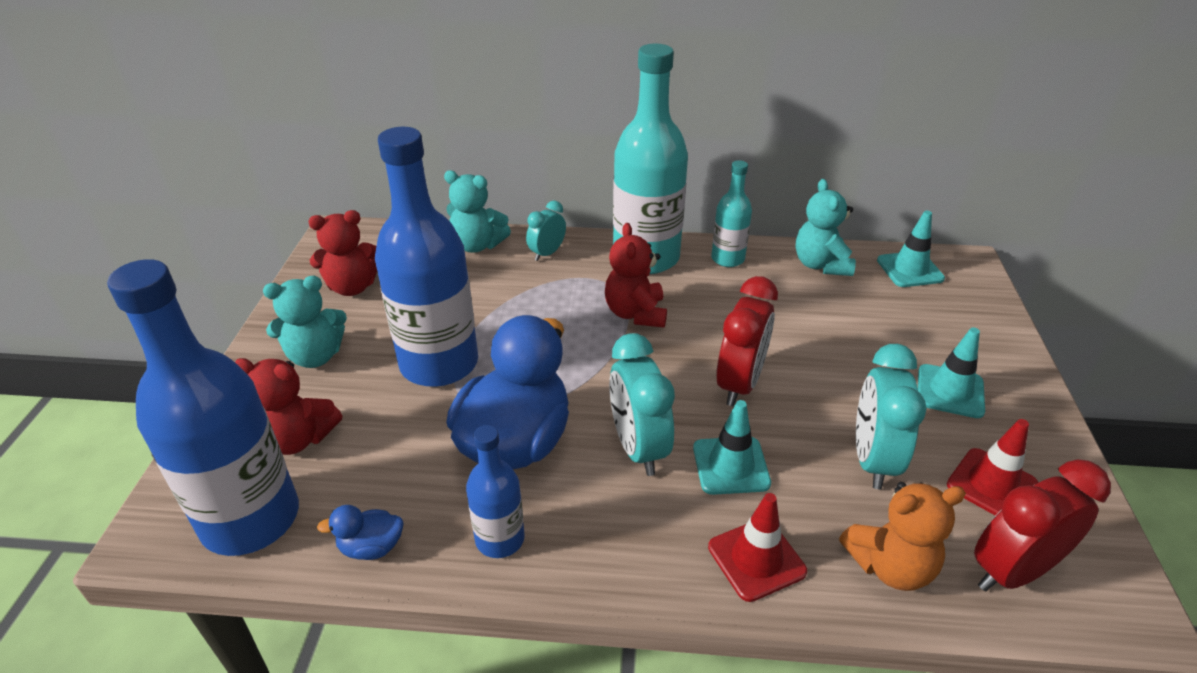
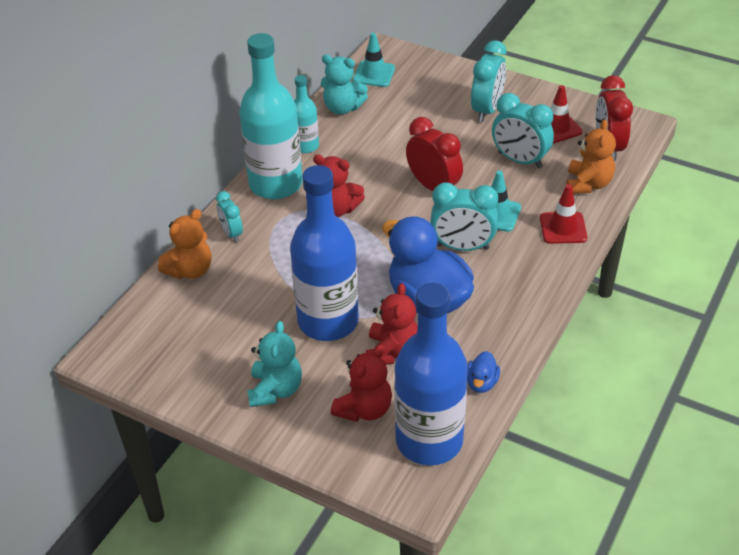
camera: 65 degrees left, 5 degrees up
red teddy bear [309,210,377,296] -> red teddy bear moved to [366,283,418,365]
turquoise teddy bear [444,170,511,253] -> orange teddy bear [158,209,211,279]
blue bottle [466,425,525,558] -> none
turquoise traffic cone [918,327,985,418] -> turquoise clock [471,40,506,122]

